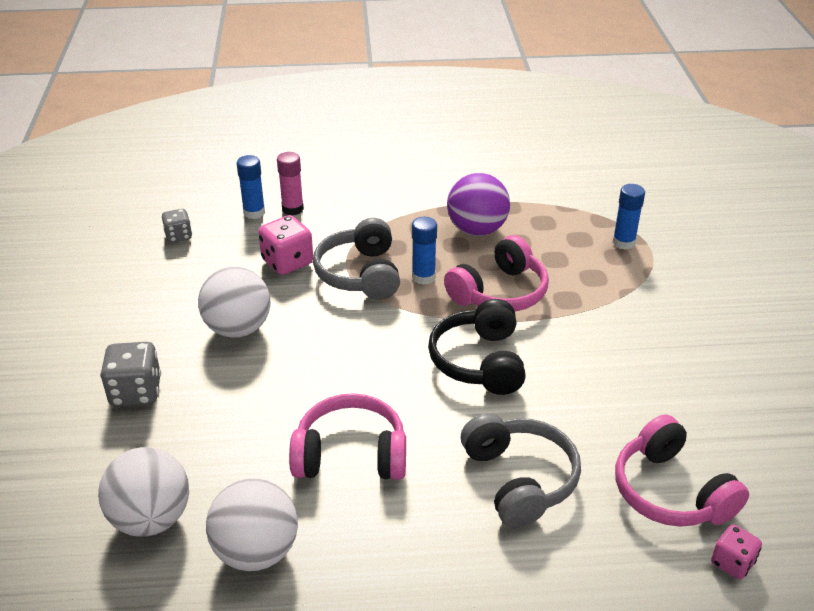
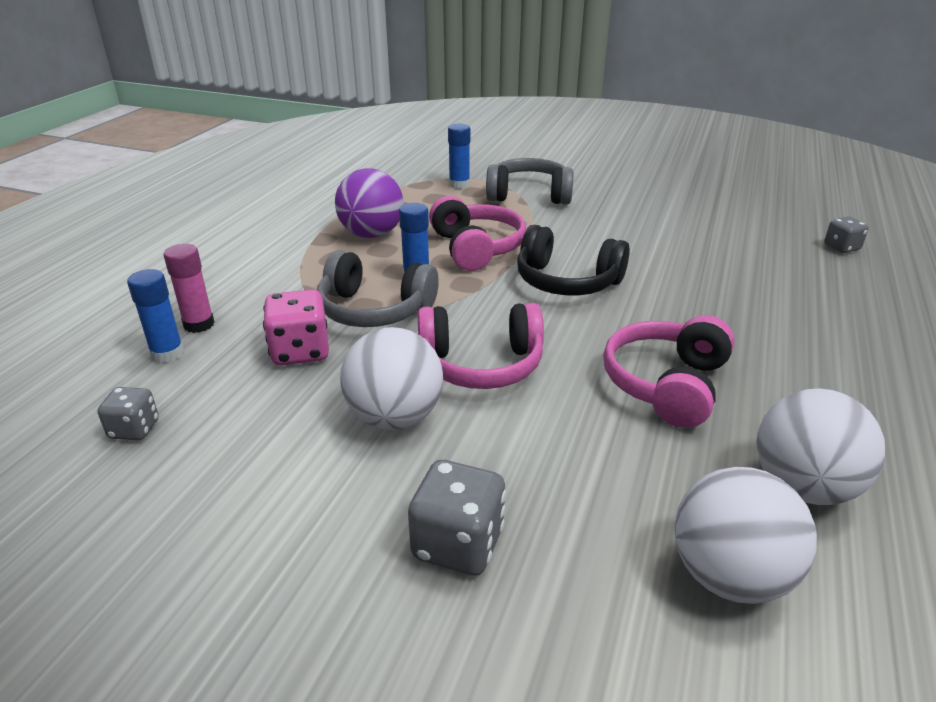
camera: 65 degrees left, 5 degrees down
grey headphones [461,413,581,528] -> grey headphones moved to [486,158,573,205]
pink headphones [615,415,749,527] -> pink headphones moved to [418,303,544,389]
pink dice [711,524,762,580] -> grey dice [824,217,869,253]

